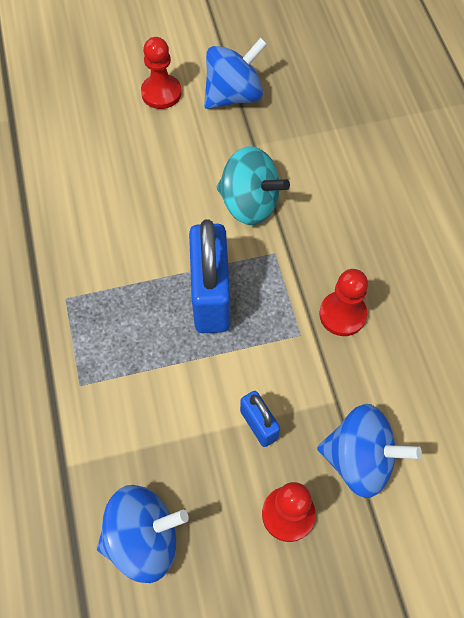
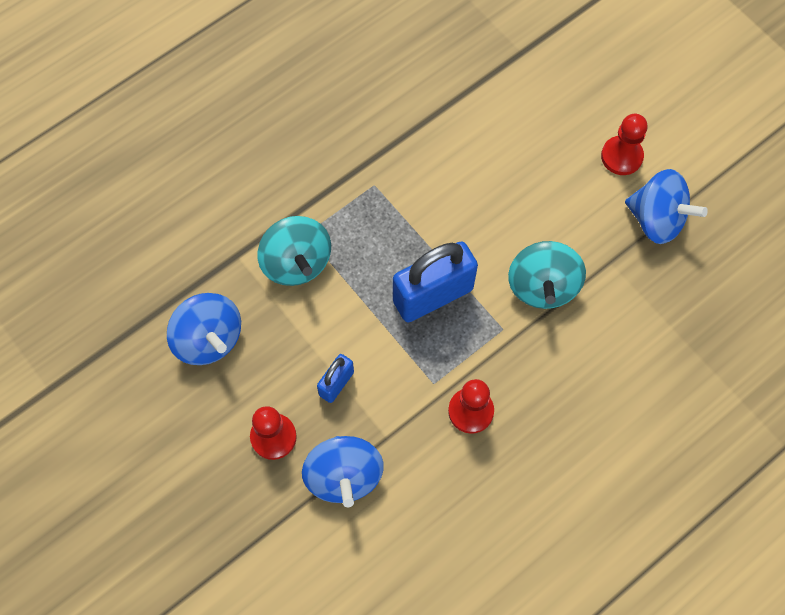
camera: 65 degrees right, 5 degrees up
none -> turquoise spinning top [258,216,331,286]

